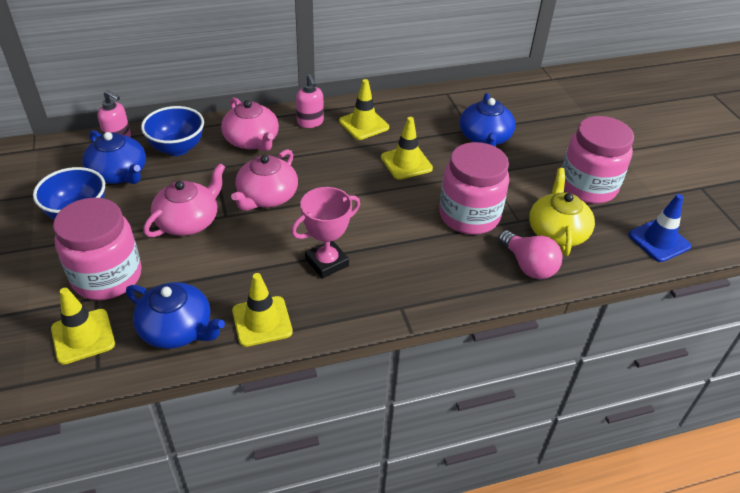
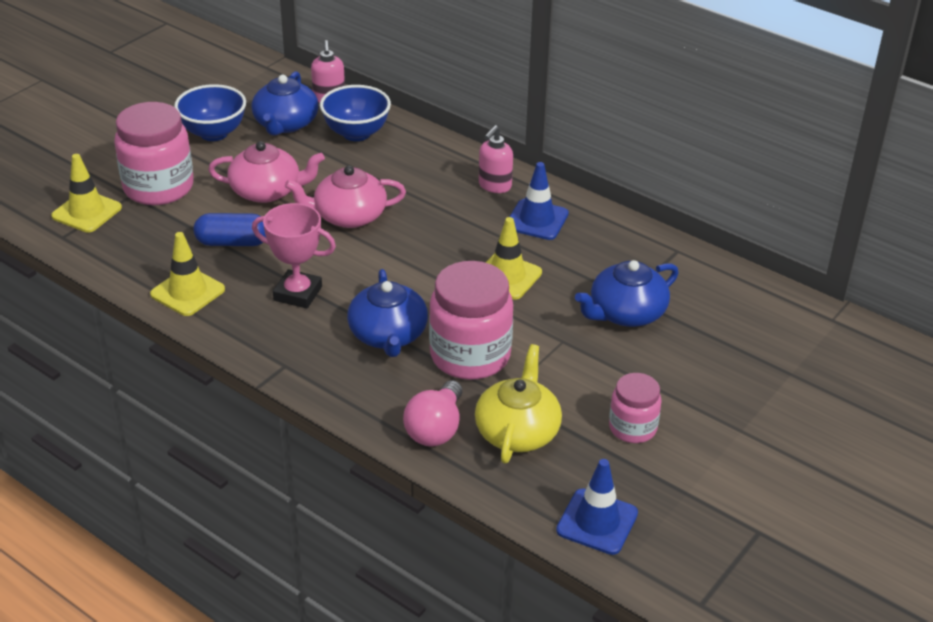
camera: 55 degrees right, 5 degrees down
blue teapot [126,282,225,349] -> blue teapot moved to [347,269,428,357]
pink teapot [221,97,279,151] -> none
yellow traffic cone [339,79,389,140] -> blue traffic cone [509,162,569,240]
yellow teapot [529,168,595,256] -> yellow teapot turned 45 degrees counterclockwise [475,344,562,464]
pink jar [562,116,634,204] -> pink jar [609,373,662,443], size x0.57
none -> blue capsule [194,213,266,246]

